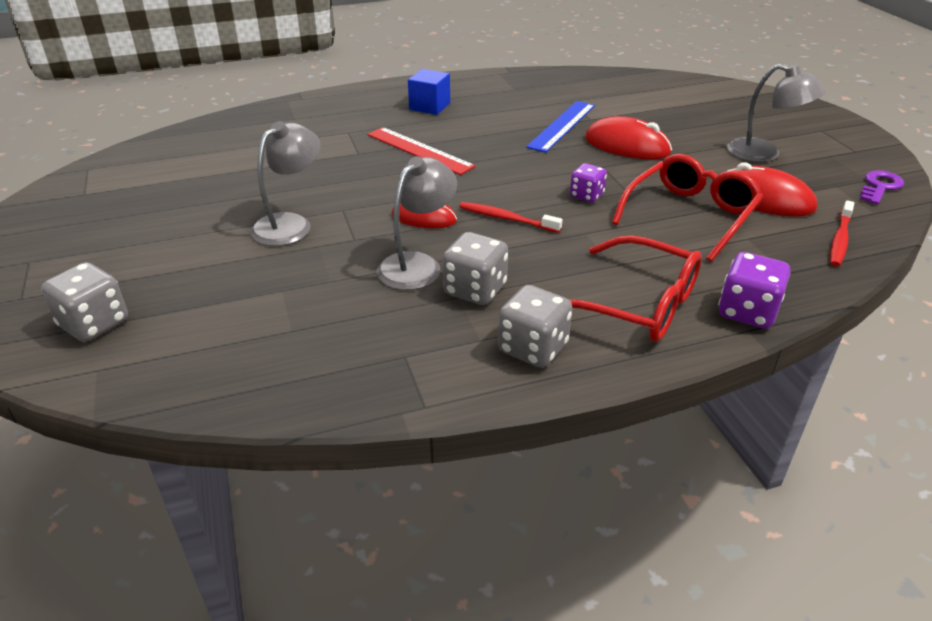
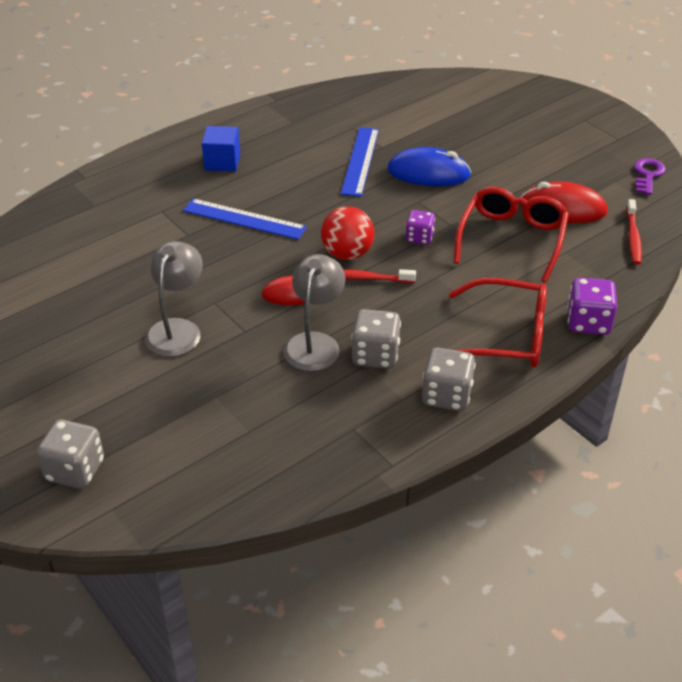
camera: 20 degrees left, 5 degrees up
red ruler [367,127,476,175] -> blue ruler [183,198,307,240]
red mouse [585,116,672,159] -> blue mouse [387,147,471,186]
grey lamp [727,64,825,162] -> none
none -> red ball [321,206,374,260]

